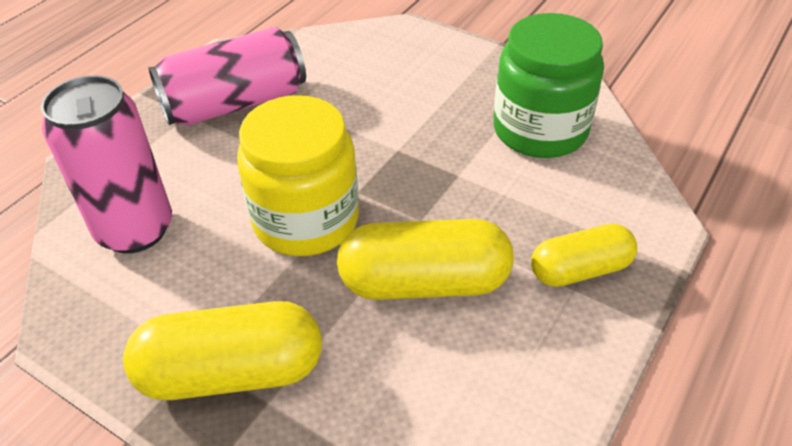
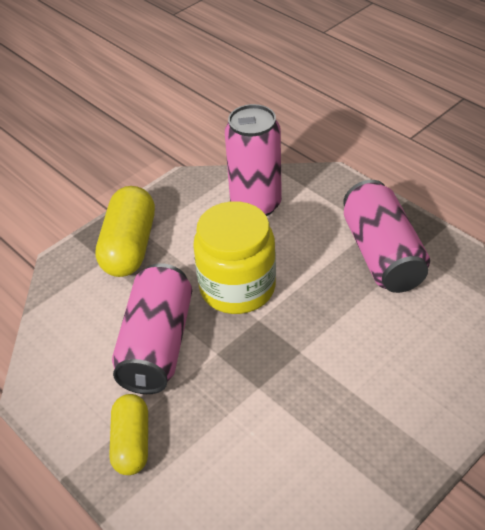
camera: 105 degrees right, 0 degrees up
yellow capsule [337,219,514,300] -> pink can [112,263,192,394]
green jar [493,13,604,158] -> none

